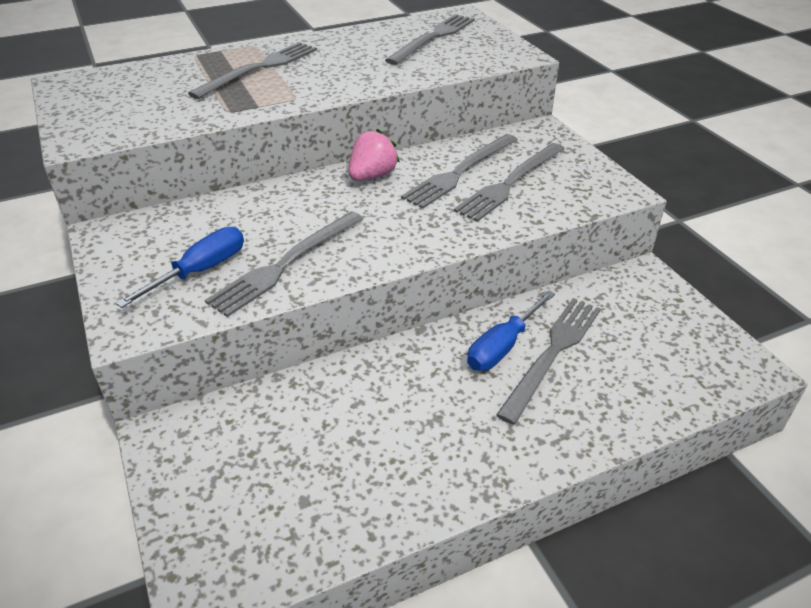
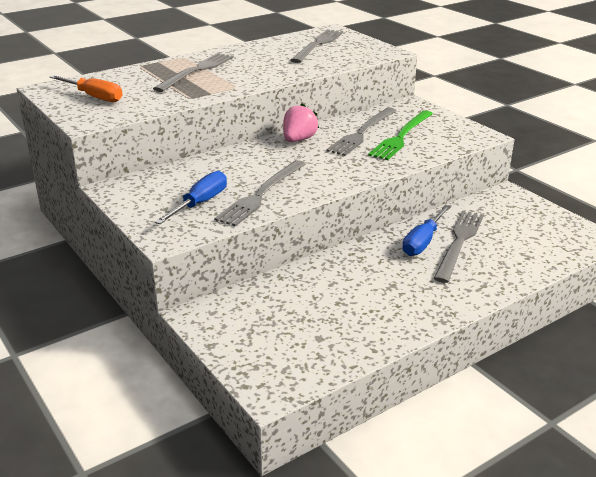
camera: 10 degrees left, 10 degrees down
grey fork [454,143,565,222] -> green fork [368,110,433,160]
none -> orange screwdriver [50,75,122,102]

